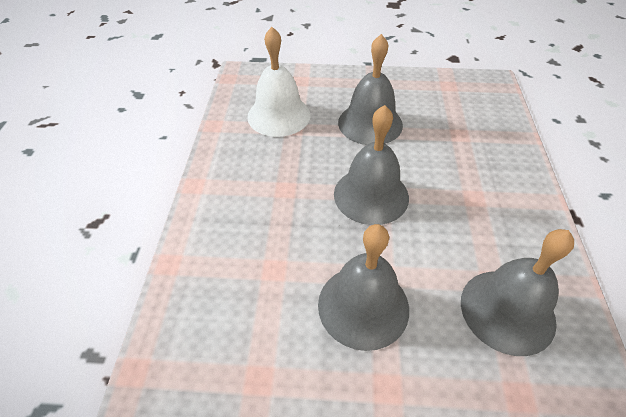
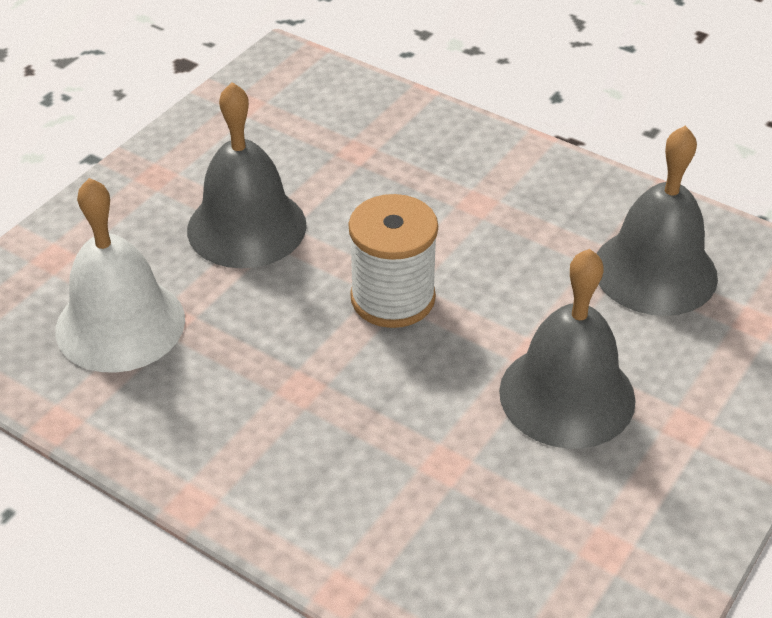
camera: 60 degrees left, 5 degrees down
grey bell [334,105,409,225] -> white spool [349,194,438,328]

